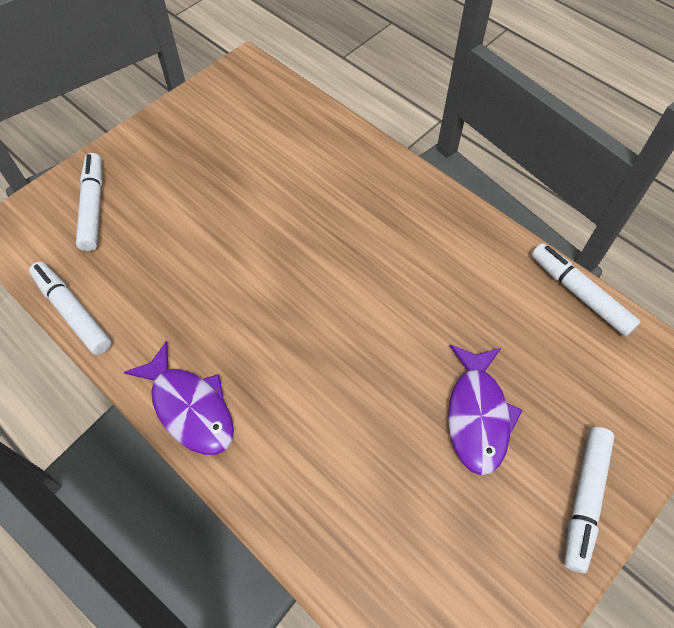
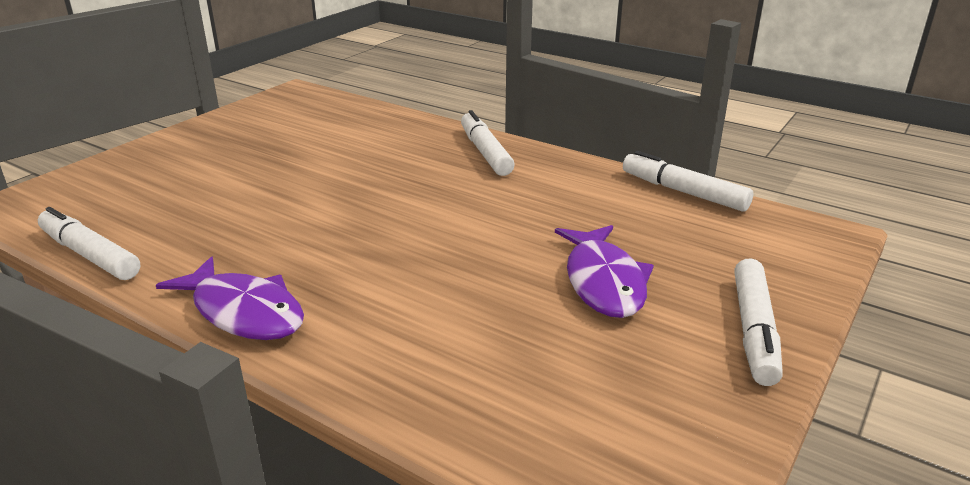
camera: 10 degrees left, 30 degrees down
white marker [76,153,103,251] -> white marker moved to [461,110,515,176]

